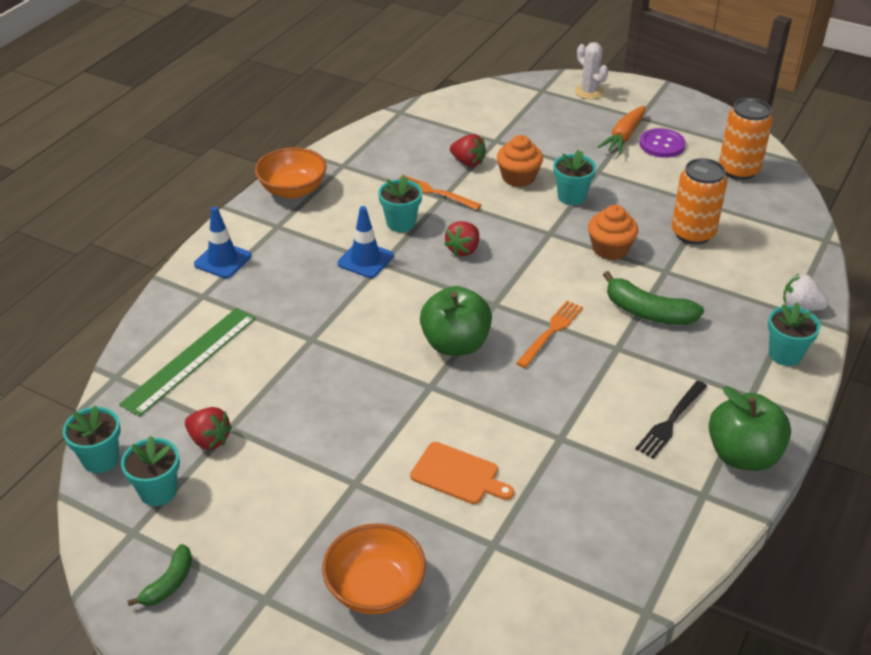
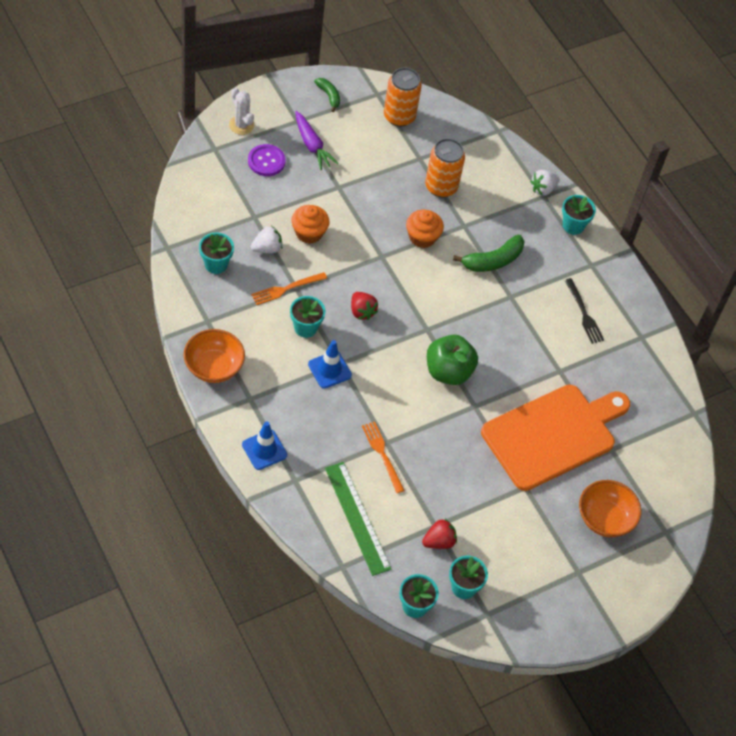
camera: 65 degrees left, 15 degrees up
green banana [127,544,192,606] -> green banana moved to [314,78,340,112]
orange cutting board [410,442,514,504] -> orange cutting board [481,385,630,491], size x2.31
red strawberry [450,134,486,167] -> white strawberry [251,226,282,253]
orange fork [516,301,583,368] -> orange fork moved to [362,422,405,493]
turquoise flower pot [553,149,596,205] -> turquoise flower pot moved to [199,233,234,274]
white cactus [575,42,608,99] -> white cactus turned 60 degrees clockwise [229,88,254,135]
orange carrot [598,106,645,154] -> purple carrot [295,111,339,170]
purple button [639,128,686,158] -> purple button moved to [248,144,286,176]
green apple [709,386,791,471] -> none

